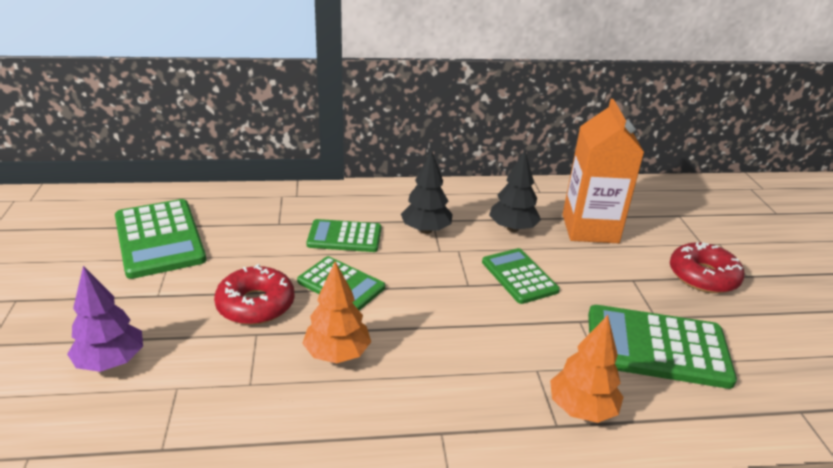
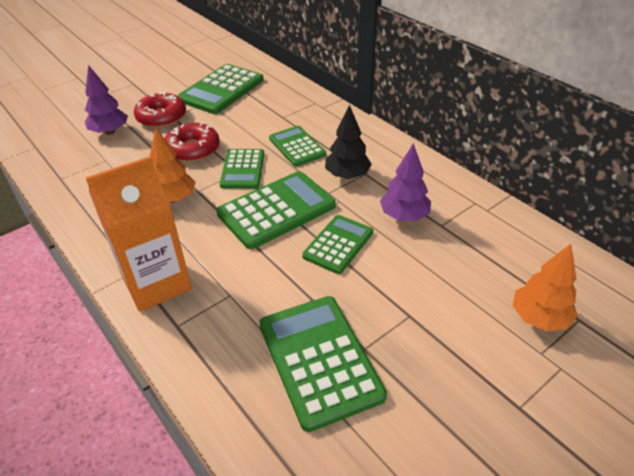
camera: 60 degrees right, 10 degrees up
black tree [489,150,541,232] -> purple tree [380,143,431,221]
orange tree [550,315,624,423] -> orange tree moved to [513,244,578,331]
orange carton [563,99,644,243] -> orange carton moved to [86,156,192,312]
red donut [670,242,744,293] -> red donut moved to [134,92,186,128]
none -> green calculator [216,171,336,249]

